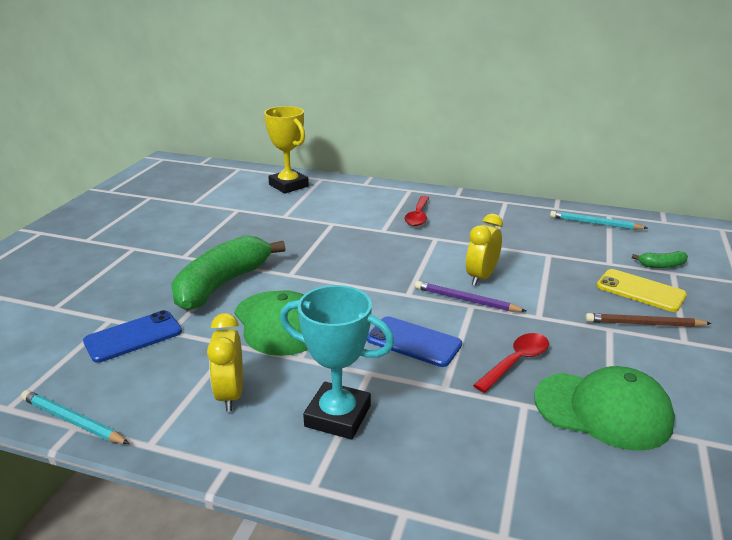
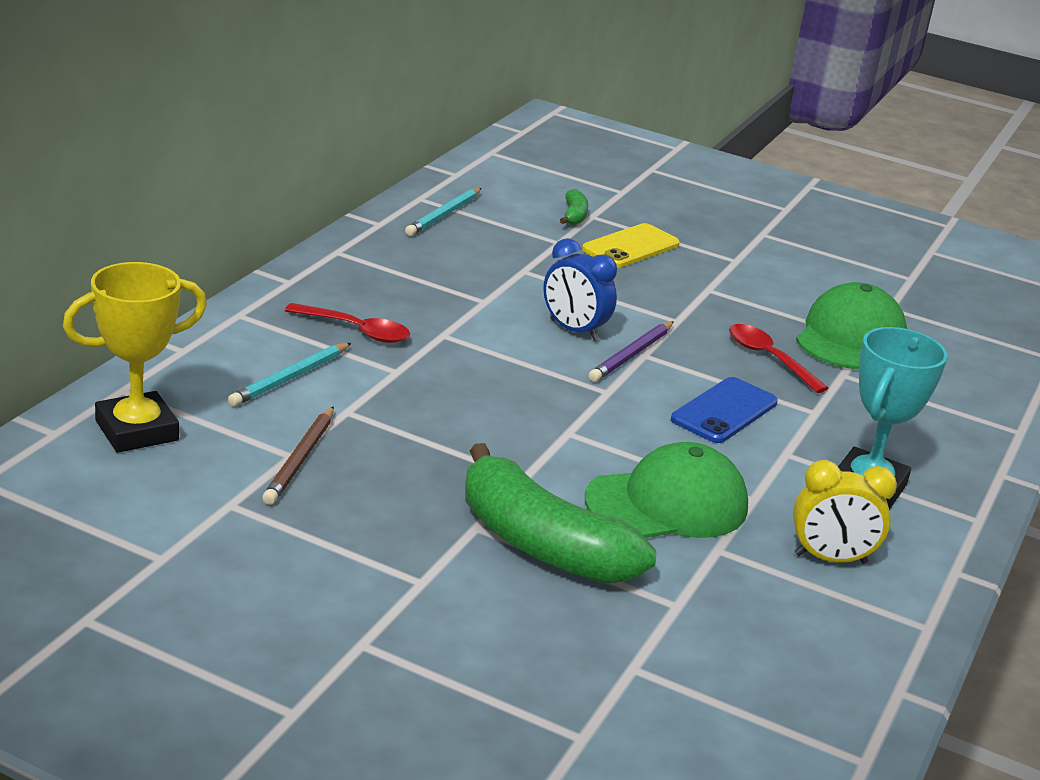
camera: 85 degrees left, 0 degrees up
turquoise pencil [21,390,130,444] -> turquoise pencil moved to [228,343,351,406]
blue phone [83,310,182,363] -> none
yellow clock [466,214,503,286] -> blue clock [543,238,617,341]
brown pencil [585,313,712,327] -> brown pencil moved to [262,406,334,505]

